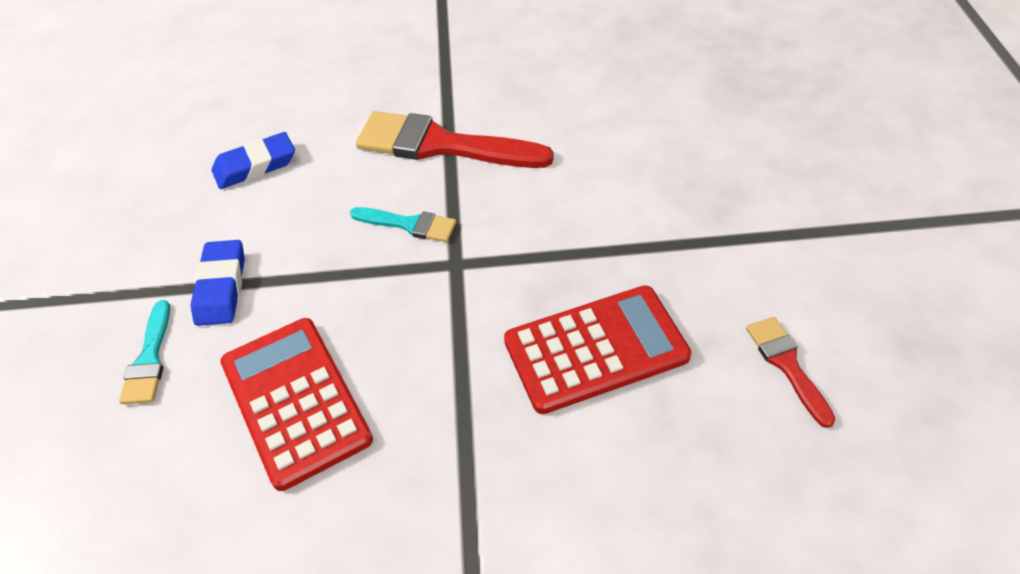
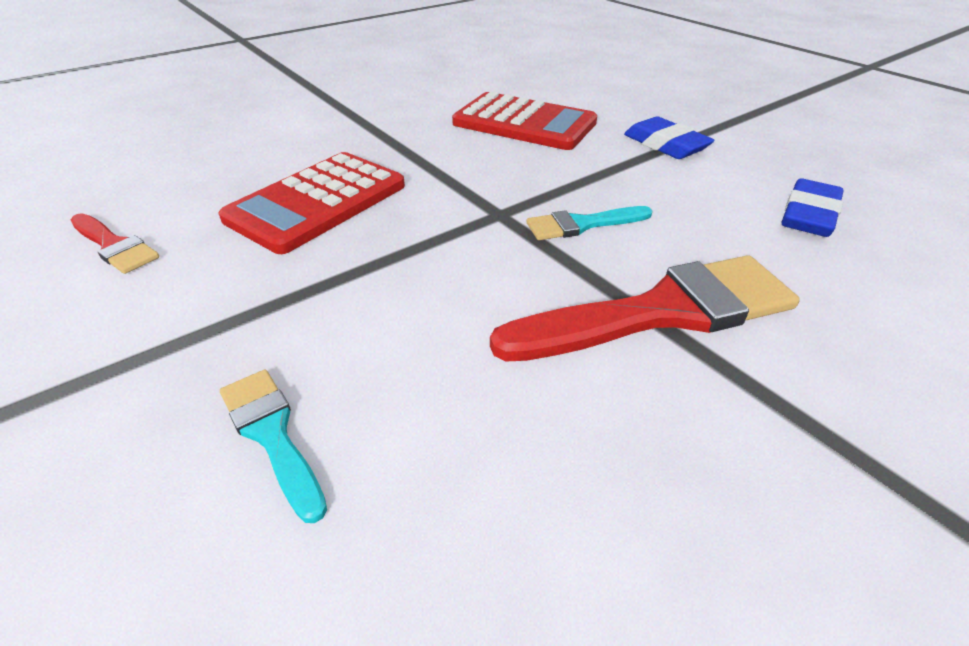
camera: 145 degrees right, 10 degrees down
turquoise brush [119,300,170,404] -> turquoise brush moved to [220,370,327,523]

